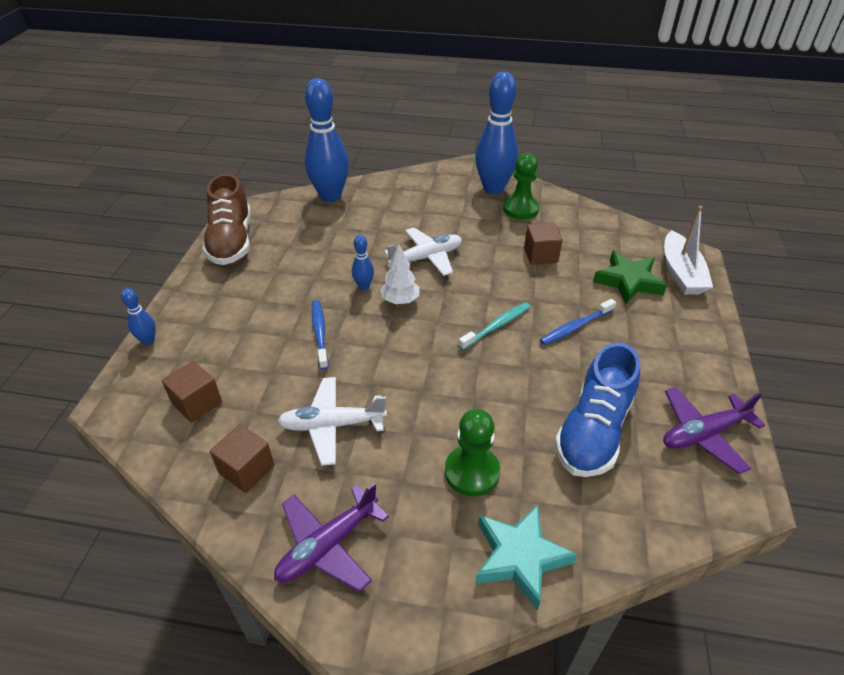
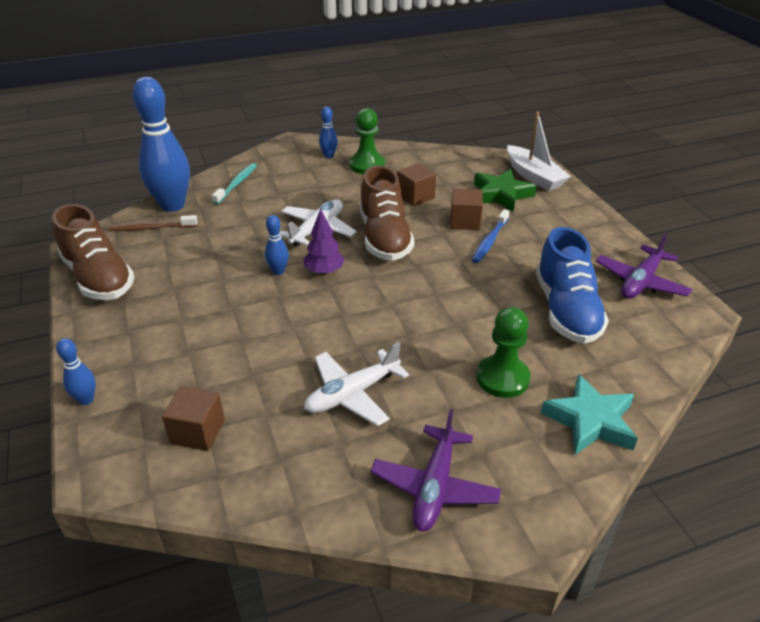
camera: 30 degrees left, 5 degrees down
brown cube [210,424,274,493] -> brown cube moved to [450,189,483,230]
blue toothbrush [312,300,328,370] -> none
white tree [380,244,420,304] -> purple tree [304,209,345,275]
turquoise toothbrush [458,302,531,350] -> turquoise toothbrush moved to [212,163,257,204]
blue bowling pin [475,72,518,194] -> blue bowling pin [319,107,338,158], size x0.44
none -> brown toothbrush [108,215,198,231]
none -> brown shoe [360,165,414,261]

